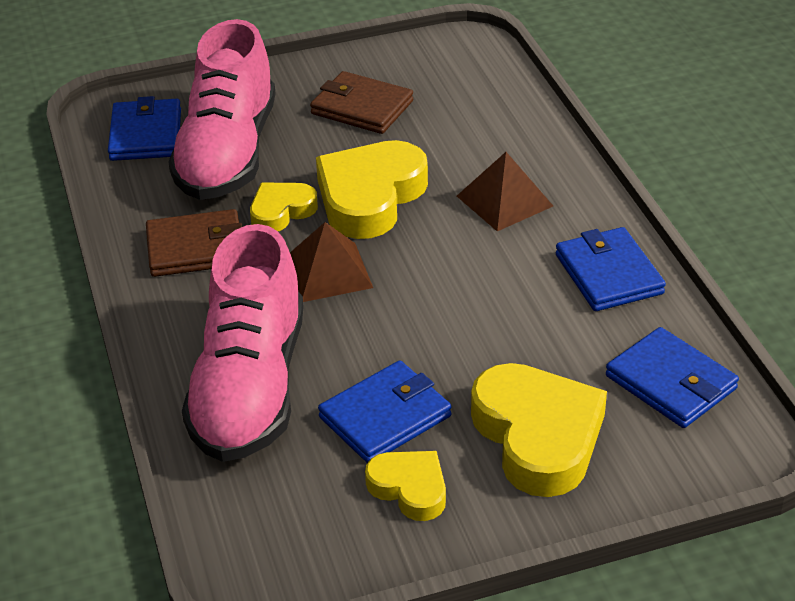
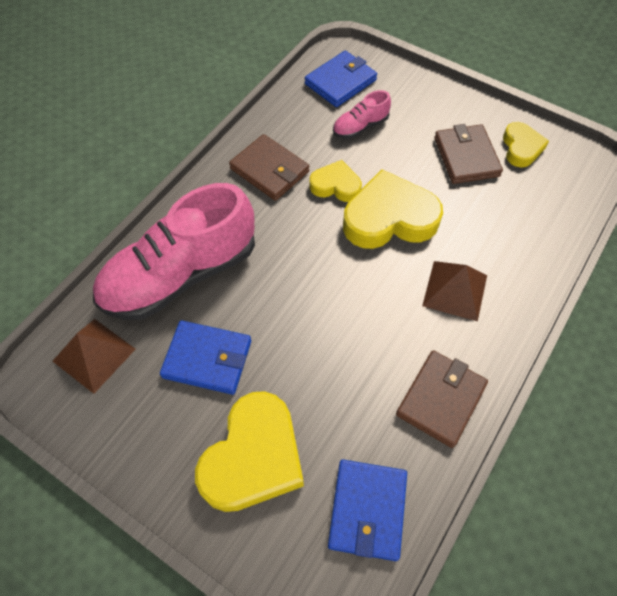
camera: 50 degrees right, 20 degrees up
pink shoe [168,19,276,200] -> pink shoe [333,90,391,139], size x0.44
brown pyramid [290,222,373,302] -> brown pyramid moved to [53,319,136,394]
yellow heart [365,451,446,521] -> yellow heart moved to [503,122,549,168]
blue wallet [556,227,666,311] -> brown wallet [396,350,488,448]

